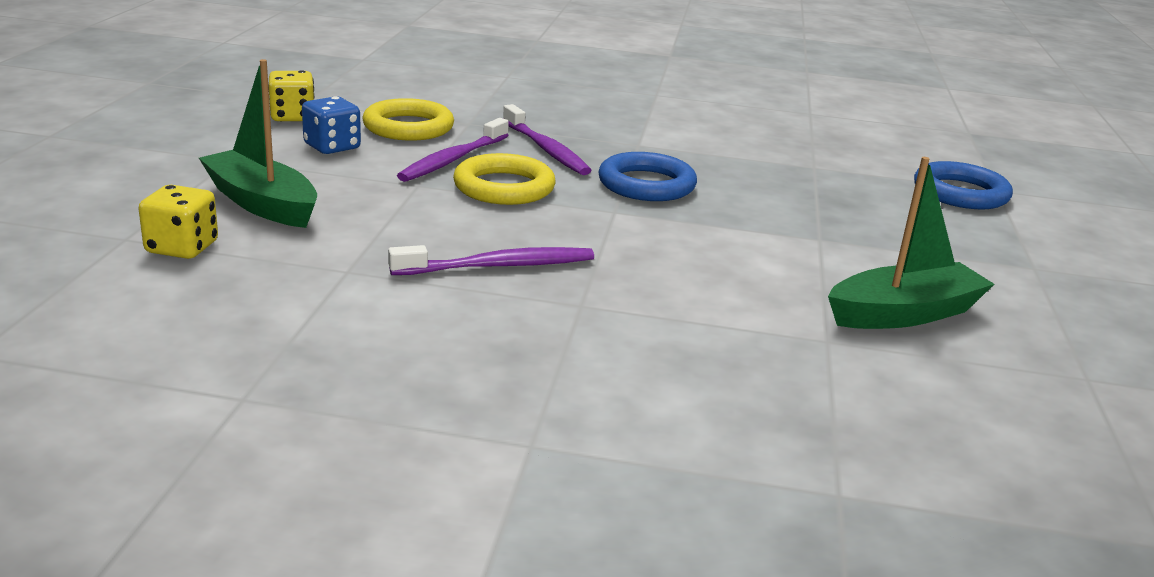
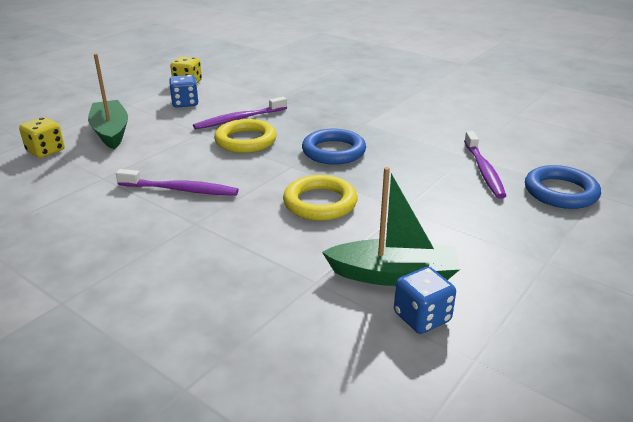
camera: 30 degrees right, 5 degrees up
yellow ring [362,98,454,141] -> yellow ring moved to [283,175,358,221]
purple toothbrush [503,104,592,175] -> purple toothbrush moved to [464,131,506,199]
none -> blue dice [394,267,456,334]

